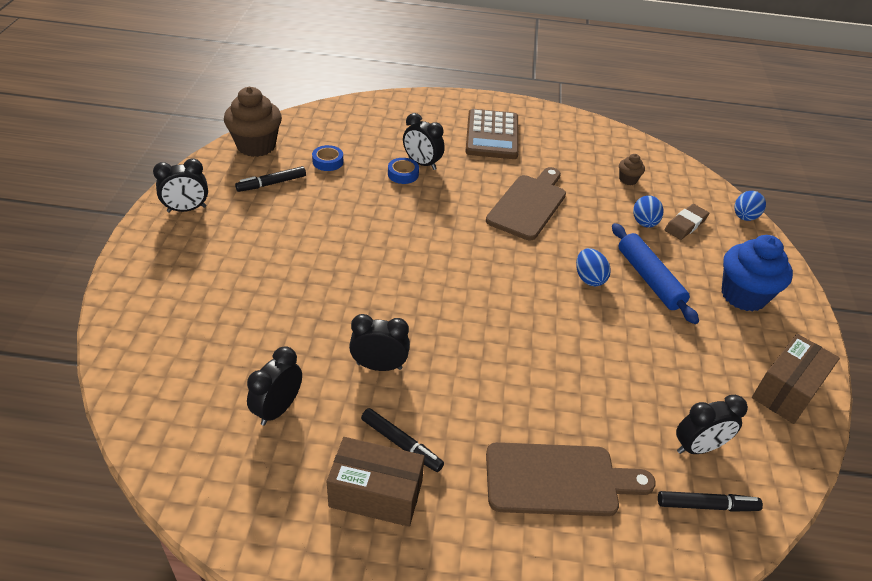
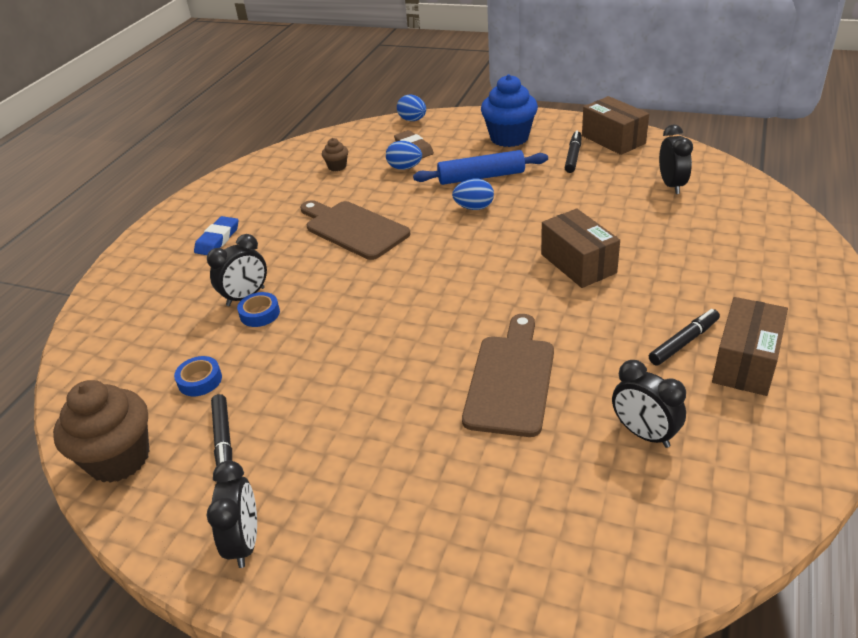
camera: 70 degrees left, 5 degrees down
black clock [349,314,410,371] -> none
brown calculator [465,109,519,159] -> blue eraser [194,216,238,255]
brown cutting board [486,442,656,516] -> brown cutting board moved to [462,314,554,437]
black marker [658,491,763,512] -> black marker moved to [565,130,582,173]
none -> brown box [541,209,620,288]

